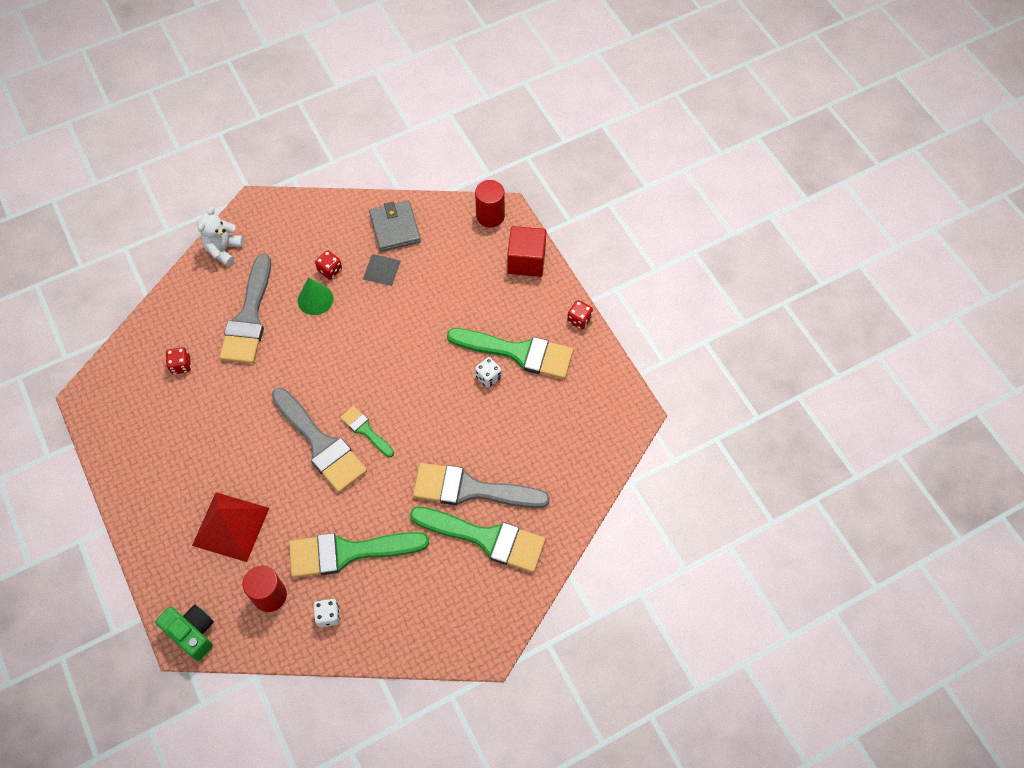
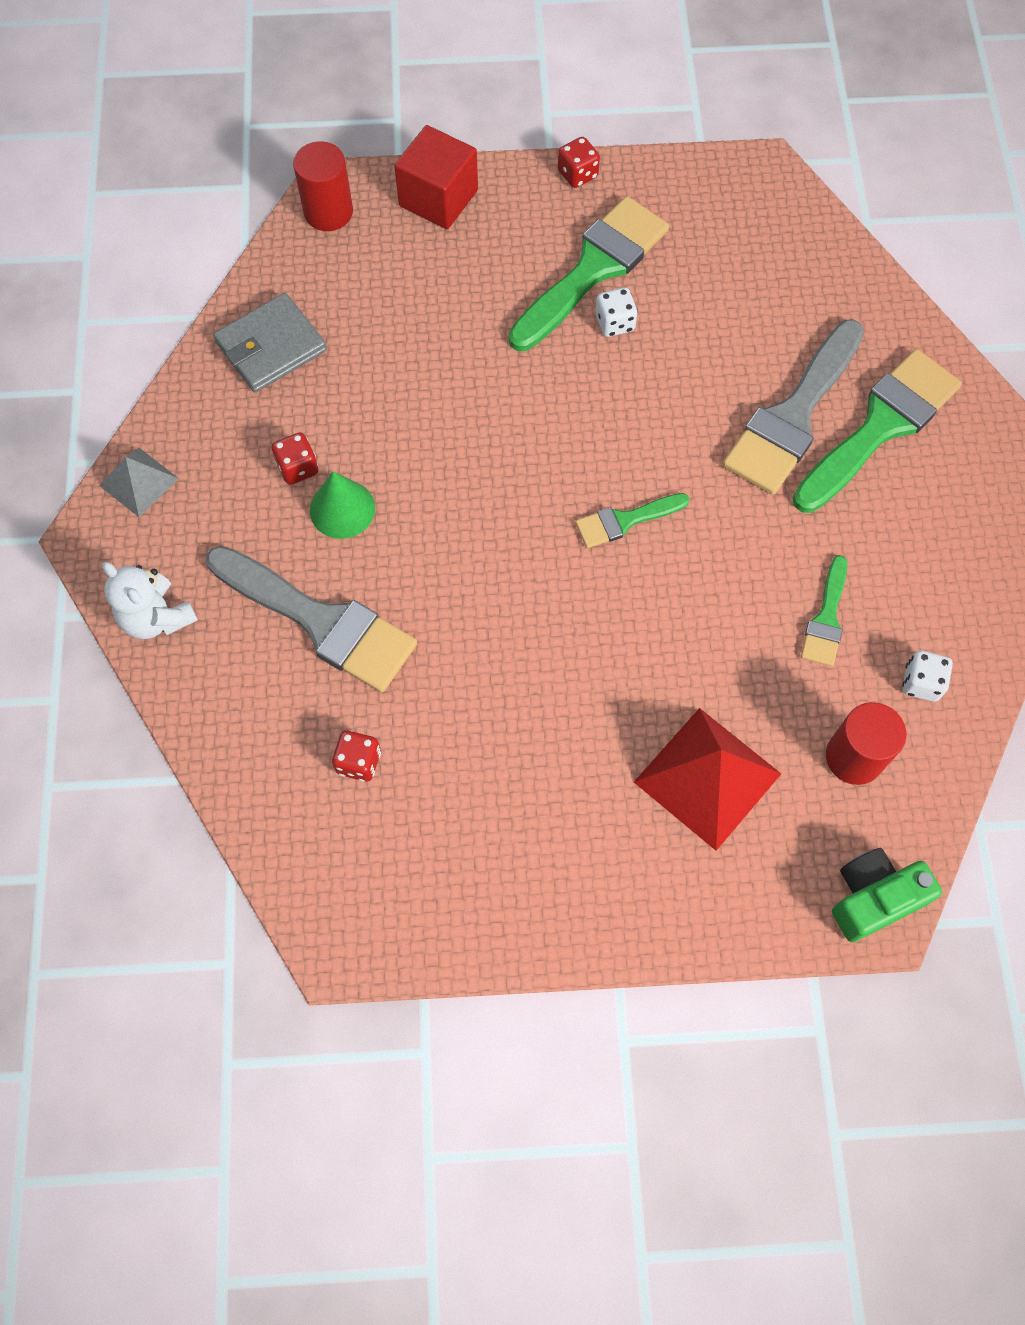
camera: 65 degrees left, 5 degrees up
grey brush [271,388,367,493] -> none
green brush [289,532,429,578] -> green brush [801,555,847,666], size x0.51
grey pyramid [363,255,401,286] -> grey pyramid moved to [99,448,179,517]
grey wallet [369,201,421,252] -> grey wallet turned 45 degrees counterclockwise [213,293,327,392]

